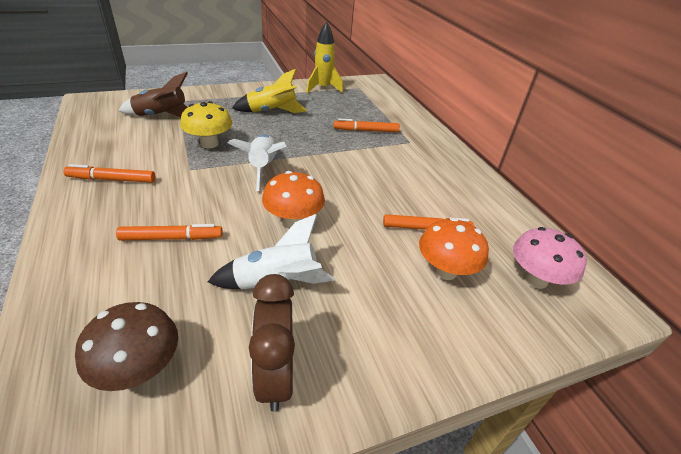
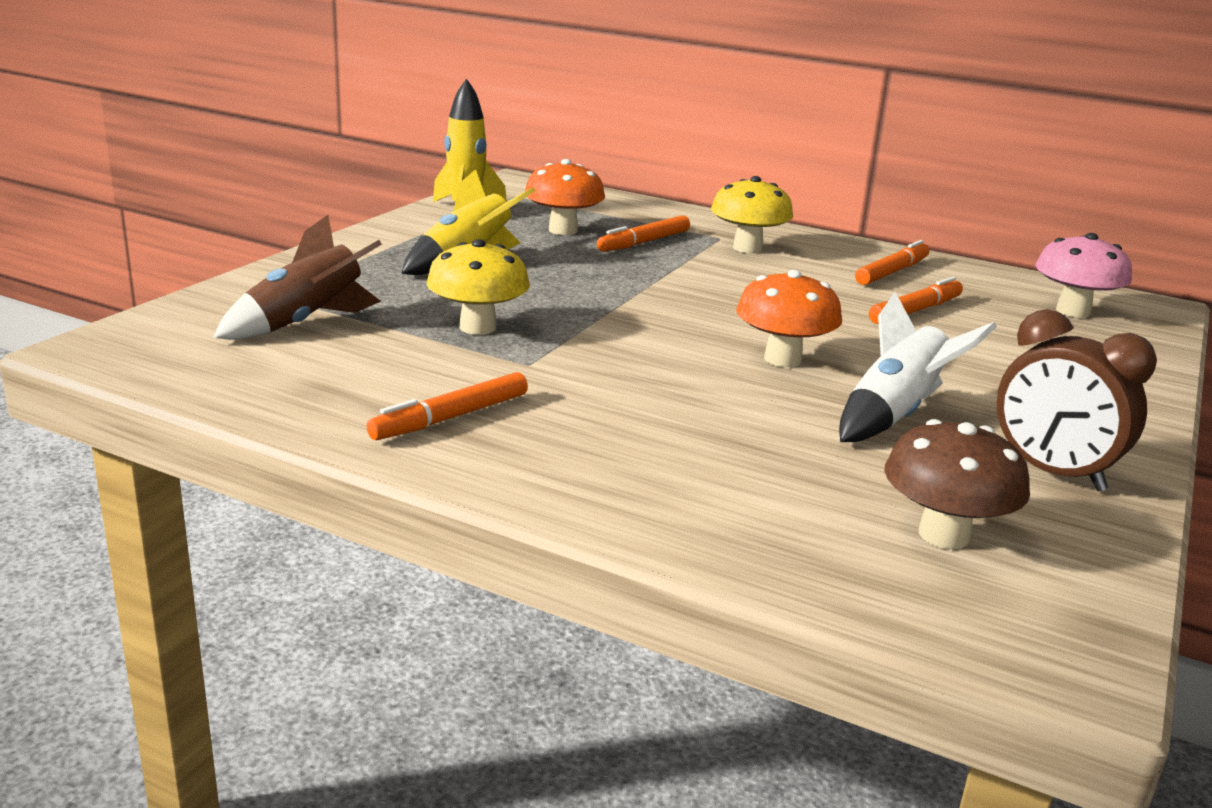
camera: 40 degrees left, 15 degrees down
orange marker [116,224,223,240] -> orange marker moved to [855,240,930,285]
white rocket [228,134,287,191] -> none
orange mushroom [419,218,489,280] -> orange mushroom moved to [525,159,605,235]
none -> yellow mushroom [711,176,793,253]

